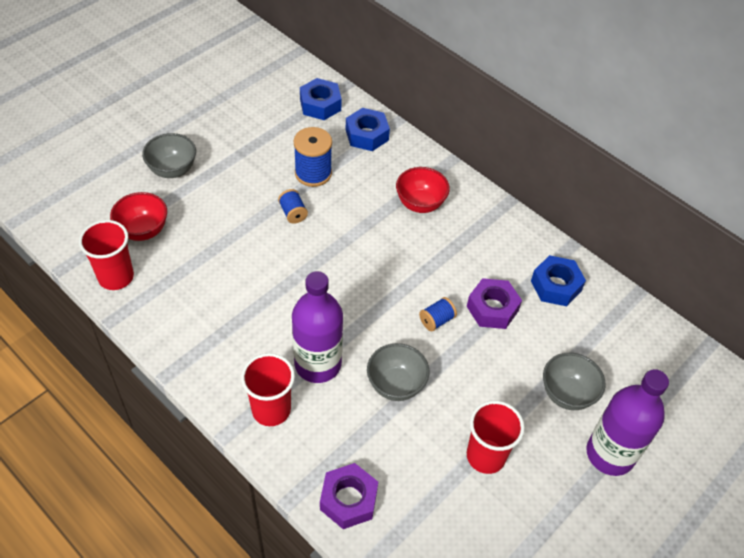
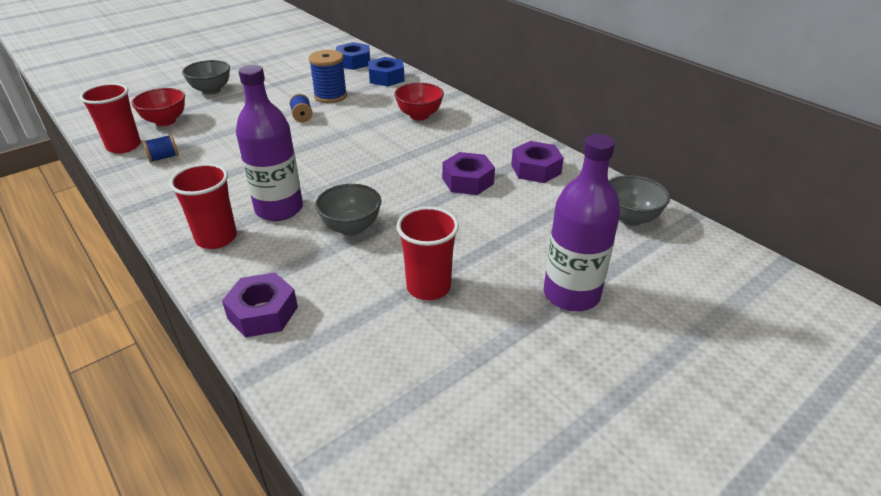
camera: 10 degrees right, 15 degrees down
blue spool [419,297,457,331] -> blue spool moved to [142,134,179,163]
blue nut [531,255,586,306] -> purple nut [511,141,564,183]
grey bowl [543,353,606,410] -> grey bowl moved to [609,175,670,226]

